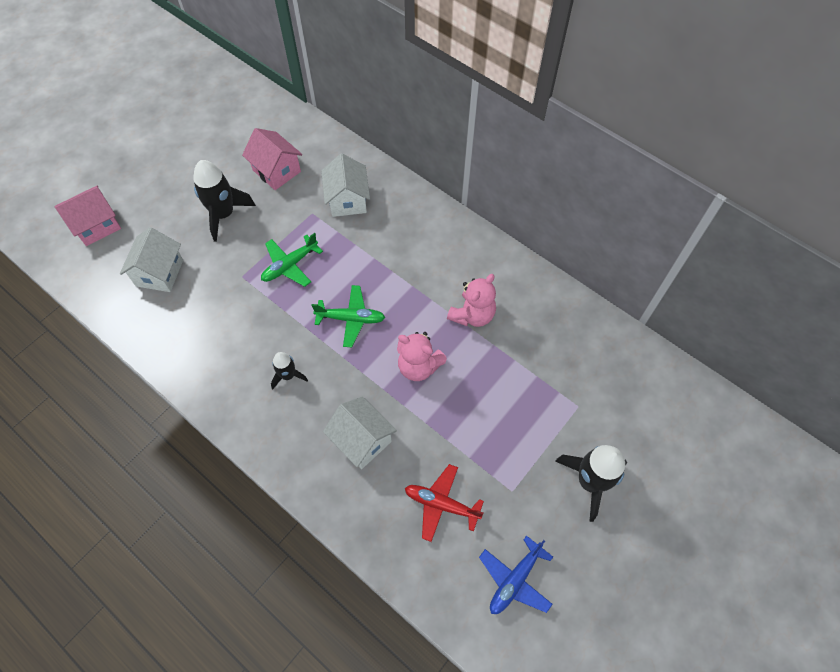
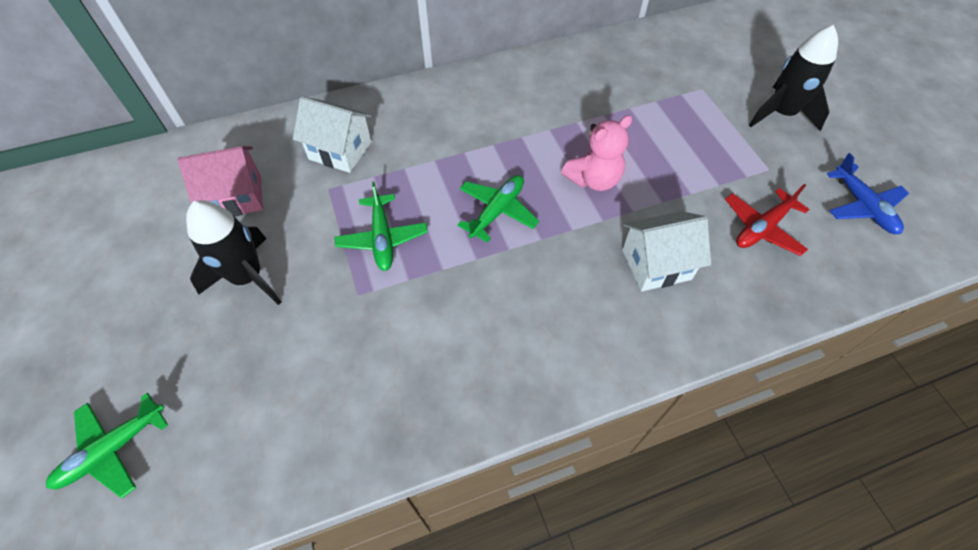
camera: 60 degrees left, 5 degrees down
pink house [54,186,121,246] -> green plane [46,393,168,498]
white house [120,227,183,292] -> none
black rocket [271,352,308,389] -> none
pink teddy bear [447,274,496,327] -> none

